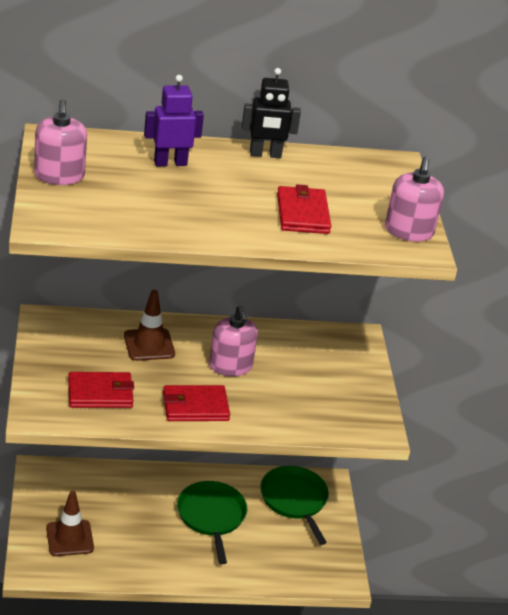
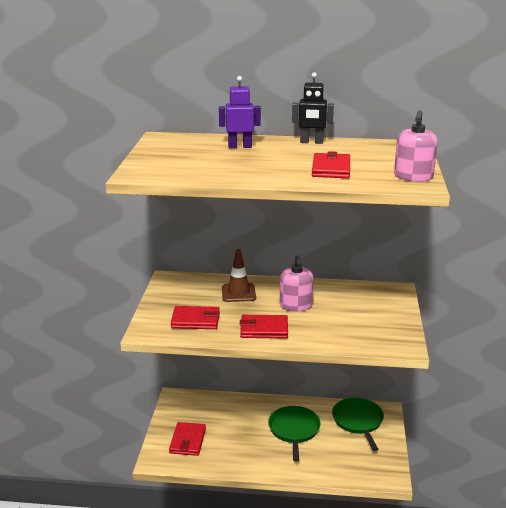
camera: 15 degrees right, 10 degrees down
pink soap dispenser [34,99,87,185] -> none
brown traffic cone [46,491,94,556] -> red wallet [169,422,206,456]

